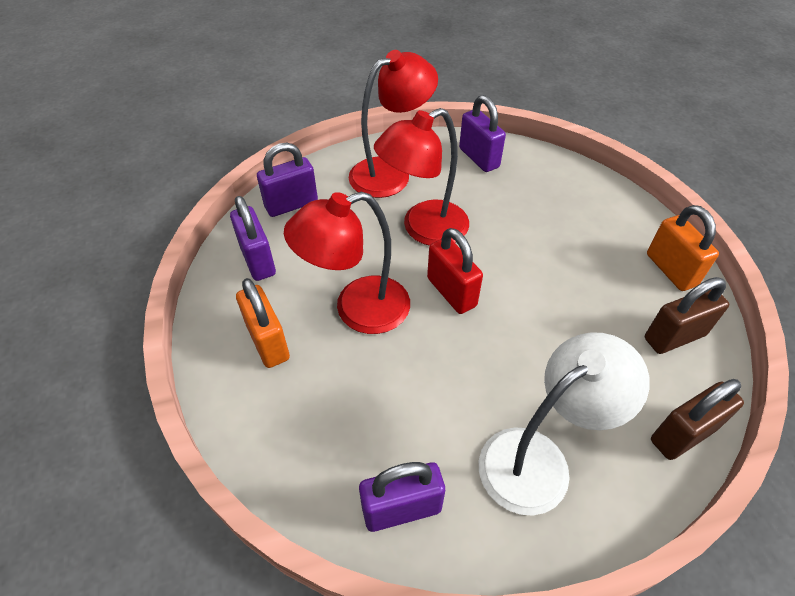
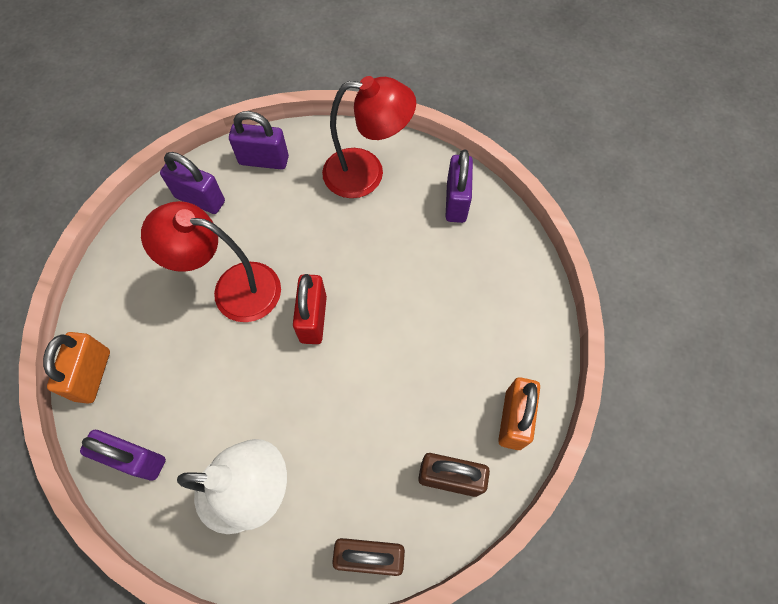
camera: 35 degrees right, 15 degrees up
purple padlock [230,196,276,281] -> purple padlock turned 75 degrees counterclockwise [160,152,225,214]
orange padlock [236,278,290,368] -> orange padlock moved to [43,332,110,403]
red lamp [374,108,469,246] -> none

